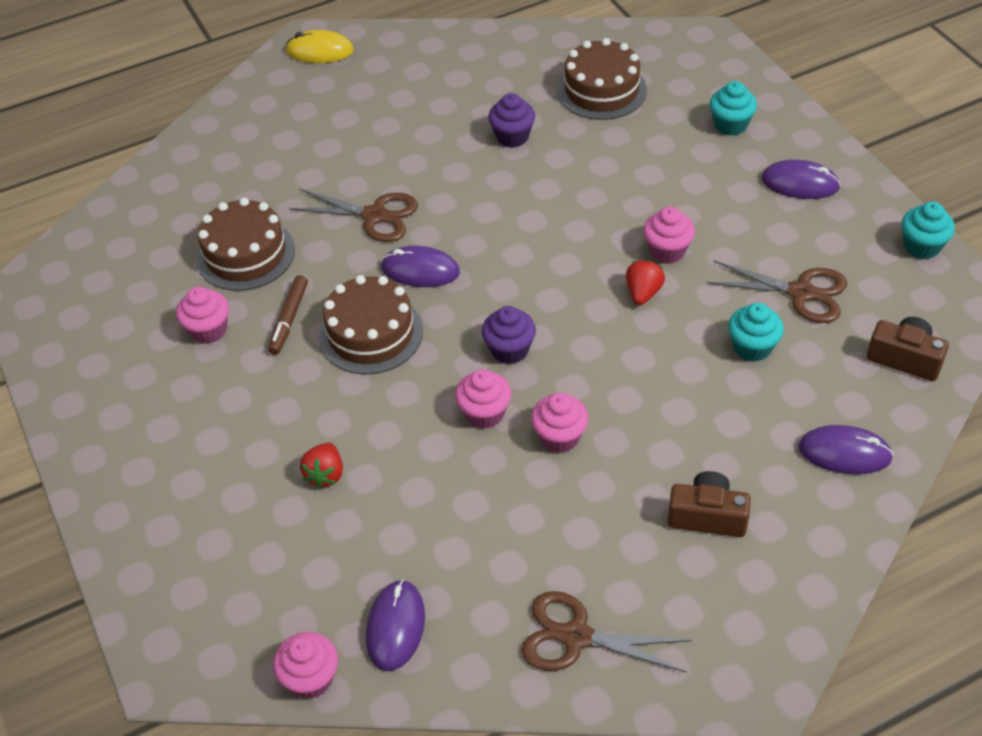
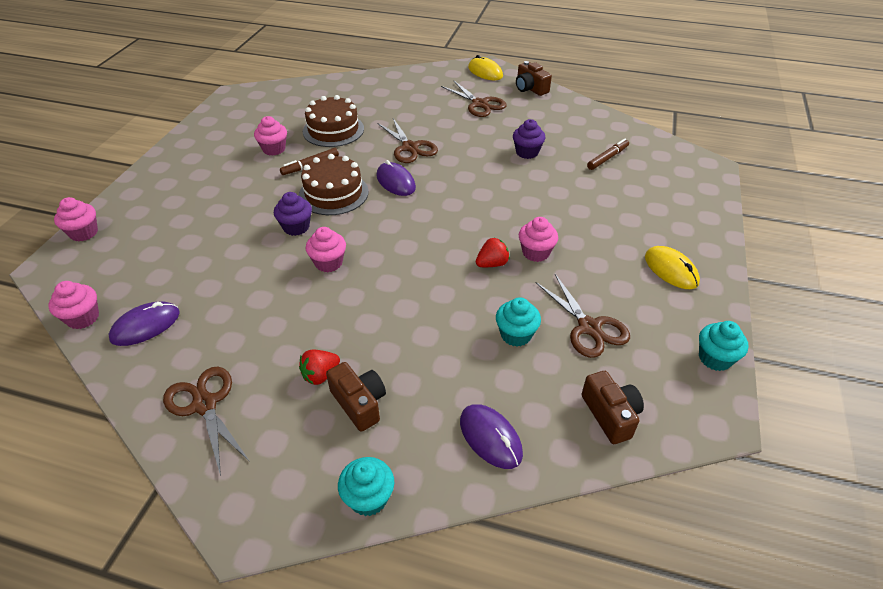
camera: 40 degrees right, 5 degrees down
red strawberry [300,443,343,489] -> red strawberry moved to [299,350,340,385]
purple cupcake [482,306,536,364] -> purple cupcake moved to [274,192,312,236]
pink cupcake [531,393,589,453] -> pink cupcake moved to [54,197,98,241]
brown cake [557,38,647,120] -> brown marker [587,139,629,170]
turquoise cupcake [709,81,757,136] -> turquoise cupcake moved to [338,457,394,516]
purple mouse [761,159,841,199] -> yellow mouse [645,246,700,289]
none -> brown scissors [441,80,507,117]
none -> brown camera [516,61,552,96]

